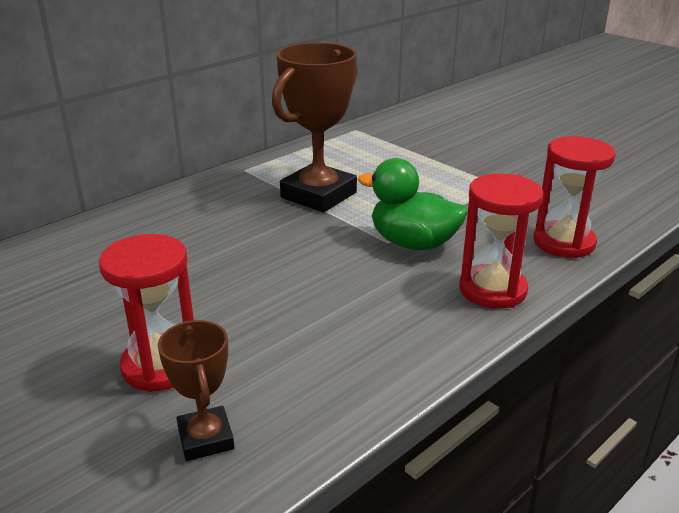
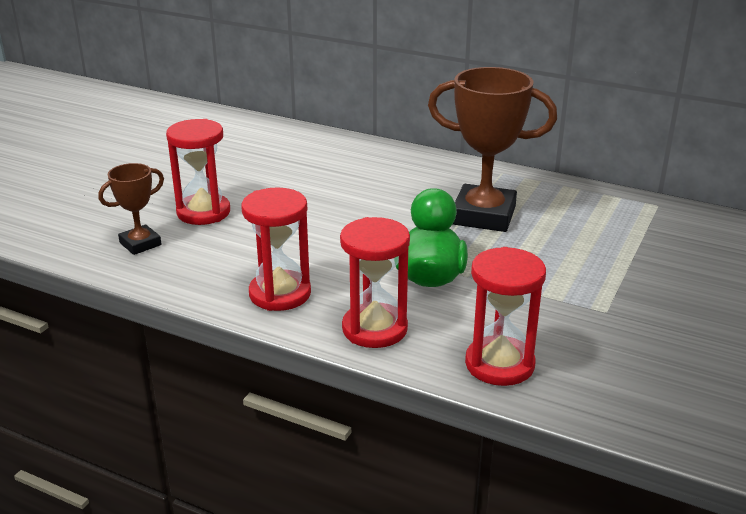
camera: 70 degrees right, 0 degrees up
none -> red hourglass [241,187,311,311]

